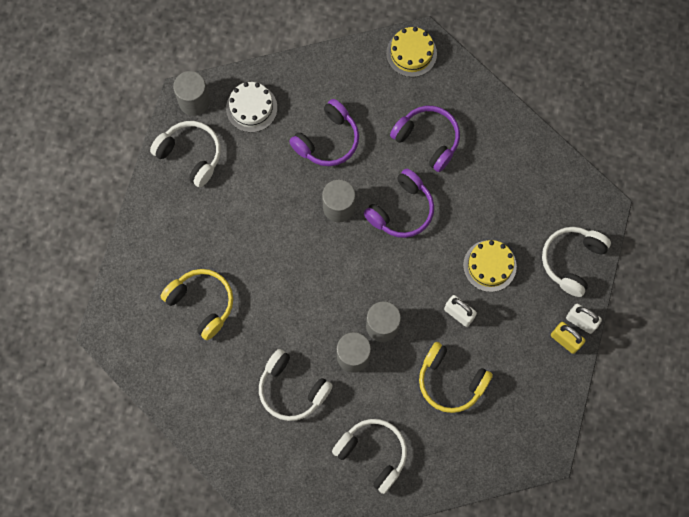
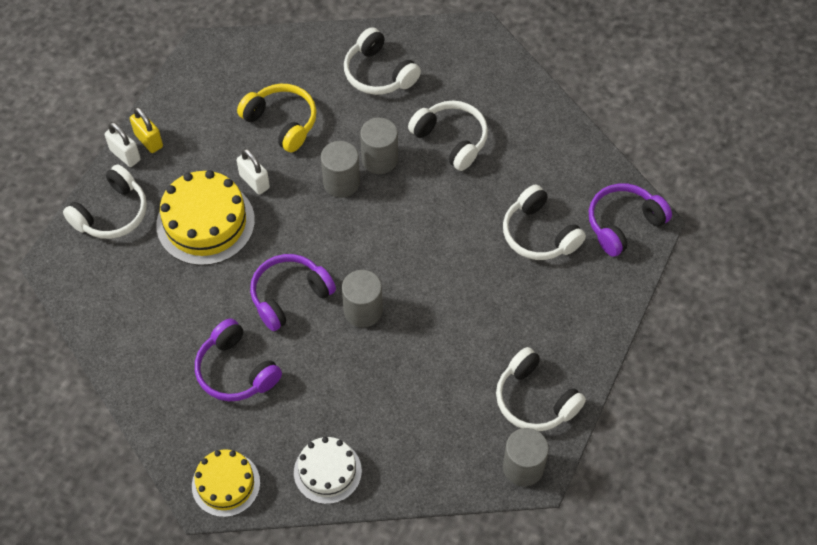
camera: 170 degrees left, 15 degrees down
yellow headphones [161,269,233,340] -> white headphones [503,185,586,260]
white cake [226,82,277,132] -> white cake moved to [294,437,362,504]
purple headphones [289,99,359,166] -> purple headphones moved to [589,183,672,257]
yellow cake [463,240,517,292] -> yellow cake [156,170,255,265], size x1.60

